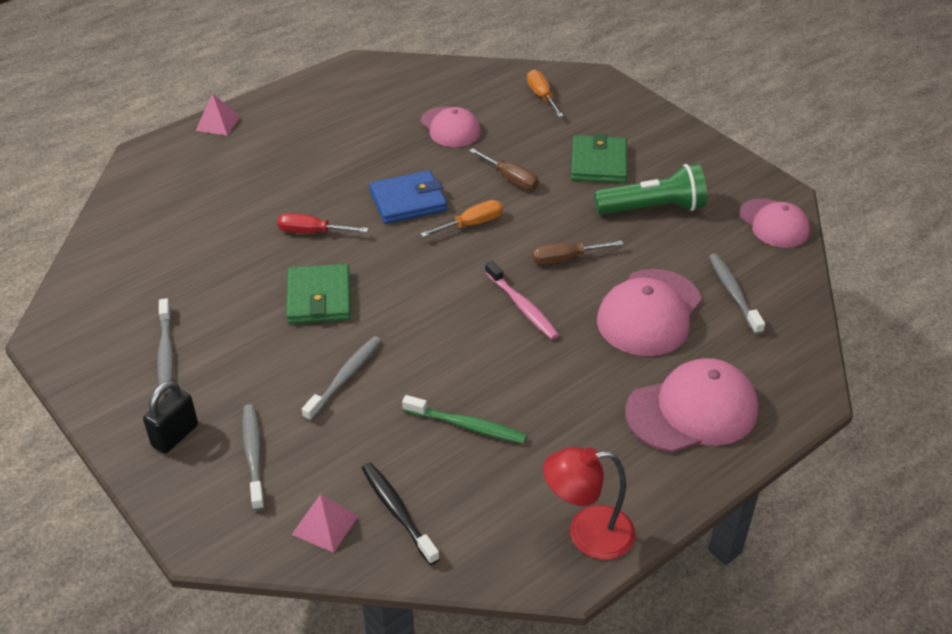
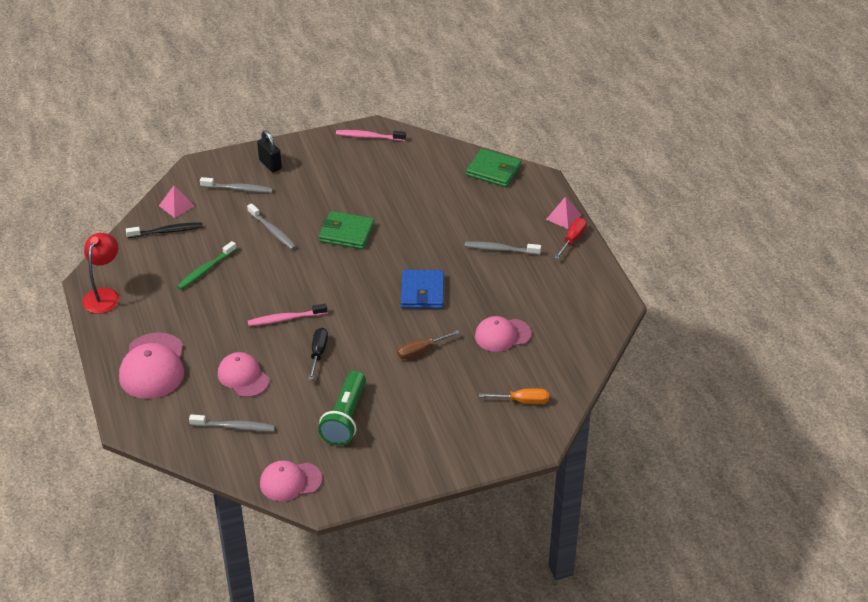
camera: 110 degrees right, 0 degrees up
grey toothbrush [157,298,174,394] -> grey toothbrush moved to [465,241,541,255]
red screwdriver [277,213,368,233] -> red screwdriver moved to [554,218,587,259]
orange screwdriver [420,200,503,237] -> none
brown screwdriver [532,240,624,265] -> black screwdriver [308,328,328,380]
green wallet [571,133,627,183] -> green wallet moved to [466,149,521,187]
pink cap [597,269,702,356] -> pink cap [218,352,269,397], size x0.66
none -> pink toothbrush [336,130,406,141]

